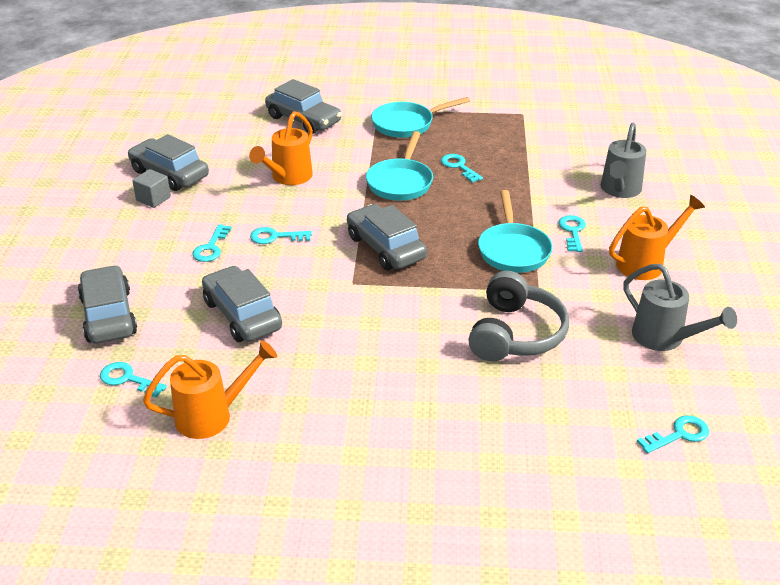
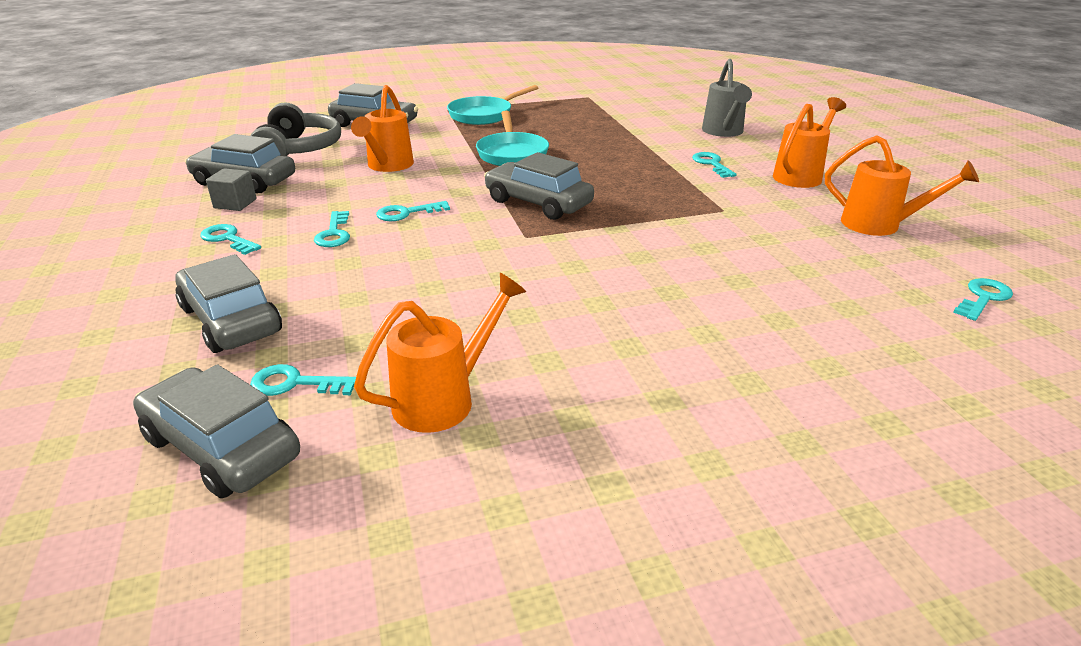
camera: 20 degrees left, 5 degrees down
grey car [202,266,282,342] -> grey car moved to [133,364,300,498]
turquoise key [441,154,483,183] -> turquoise key moved to [200,224,261,255]
grey headphones [468,271,569,362] -> grey headphones moved to [250,102,341,156]
turquoise pan [478,190,553,273] -> none
grey watering can [623,264,737,351] -> orange watering can [825,135,979,236]

